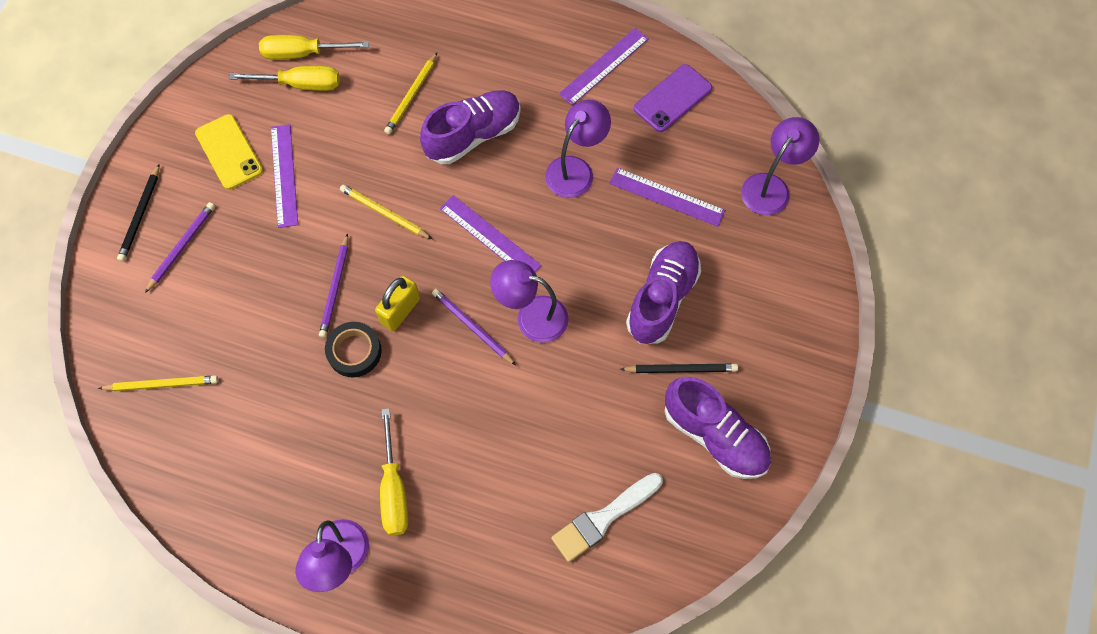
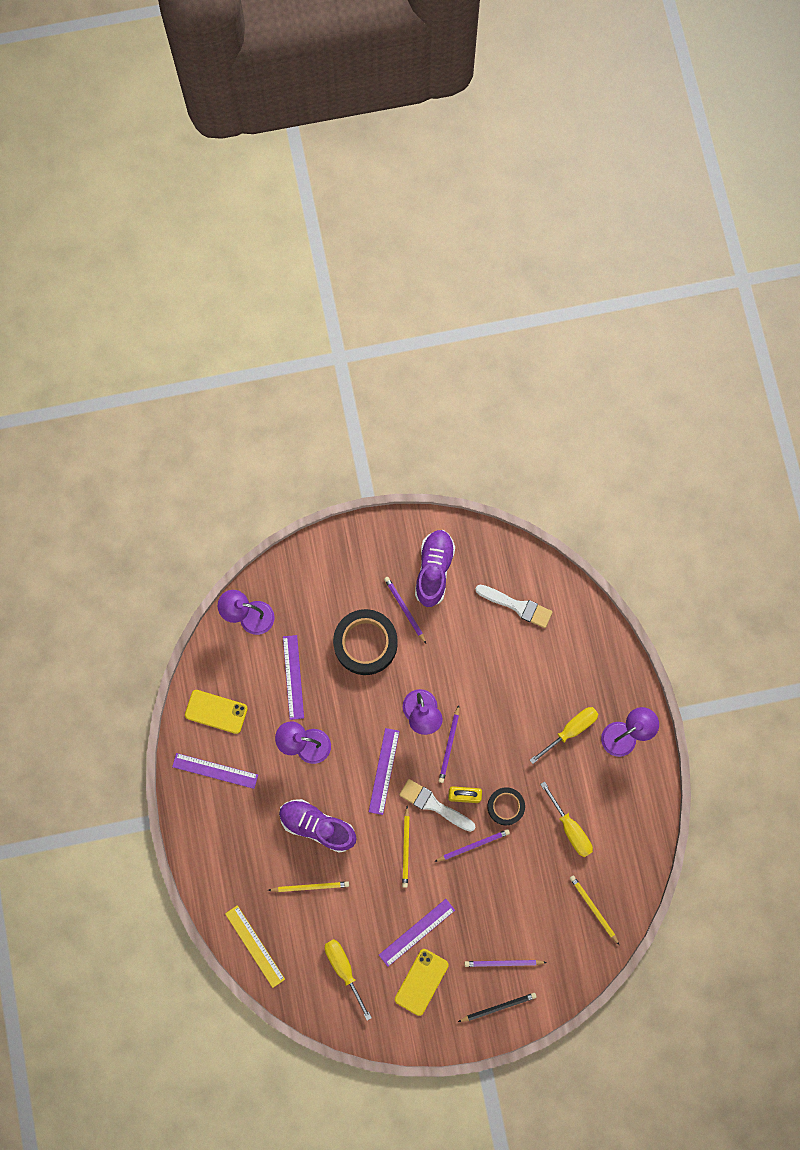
camera: 120 degrees left, 10 degrees up
yellow screwdriver [259,35,369,60] -> yellow screwdriver moved to [540,781,593,857]
black pencil [620,364,738,373] -> purple pencil [384,577,426,643]
purple shoe [626,241,701,344] -> black tape [333,609,398,675]
purple phone [634,64,712,132] -> yellow phone [185,690,248,734]
none -> yellow ruler [225,905,285,988]
none -> white brush [399,779,475,832]

